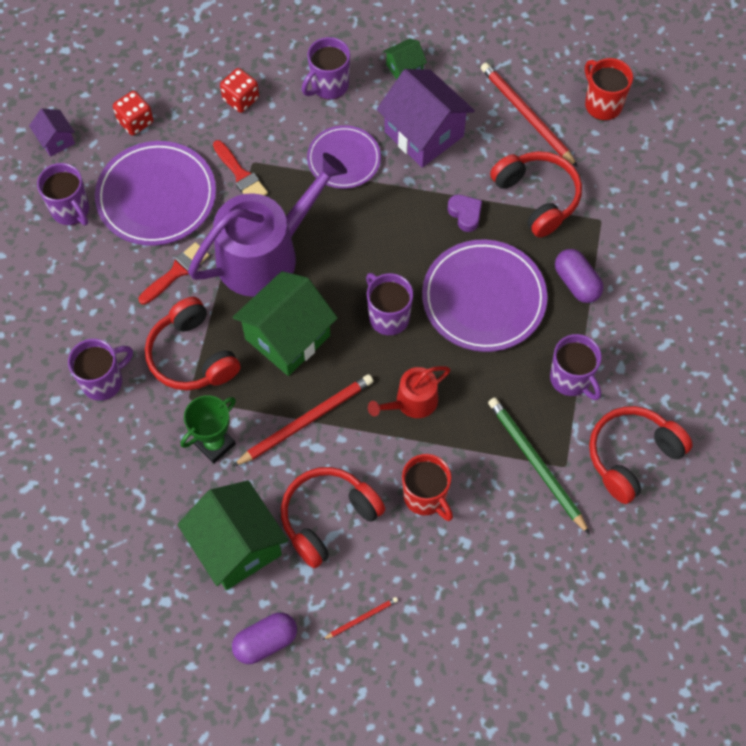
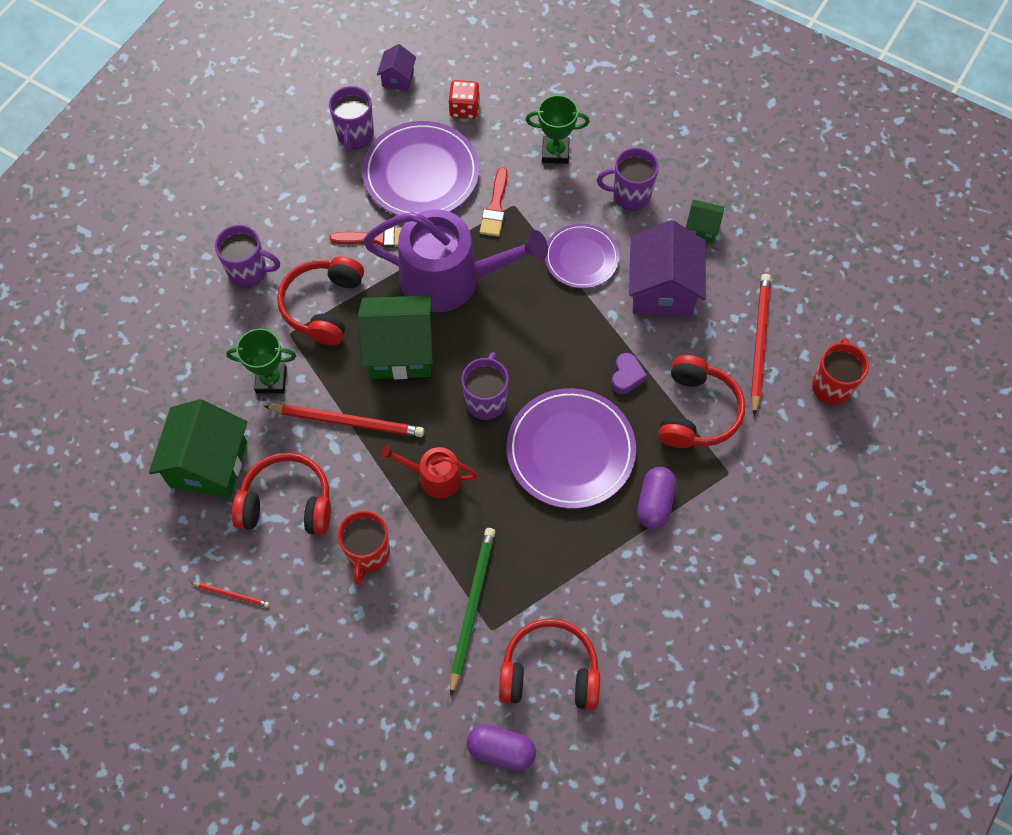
camera: 45 degrees right, 0 degrees up
red dice [220,68,259,113] -> green trophy [526,95,589,164]
purple capsule [232,612,297,664] -> purple capsule moved to [467,724,536,771]
purple mug [550,334,602,400] -> none

